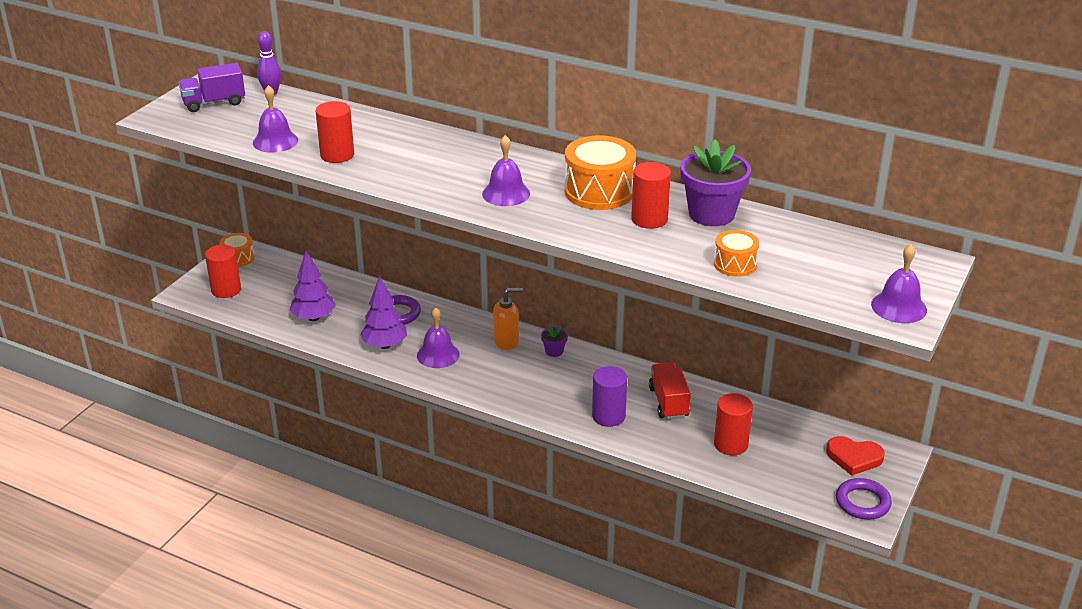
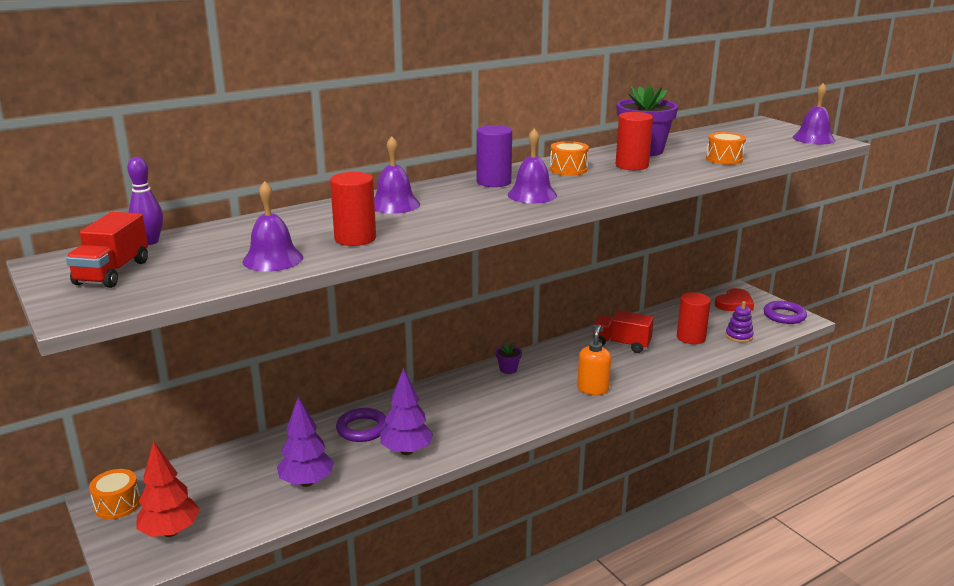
camera: 60 degrees left, 10 degrees down
purple truck [178,63,245,112] -> red truck [66,212,148,288]
red cylinder [205,245,241,298] -> red tree [137,440,200,537]
purple bell [417,307,460,368] -> purple bell moved to [374,136,420,214]
orange soap dispenser [493,287,523,350] -> orange soap dispenser moved to [577,325,611,395]
orange drum [564,135,636,210] -> orange drum [550,141,589,176], size x0.57
purple cylinder [592,366,627,427] -> purple cylinder moved to [477,125,512,187]
none -> purple stacking toy [725,301,754,343]

